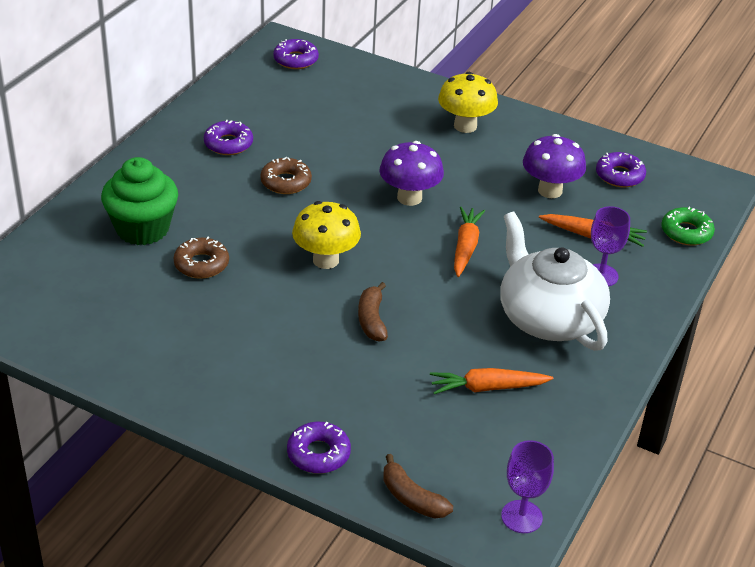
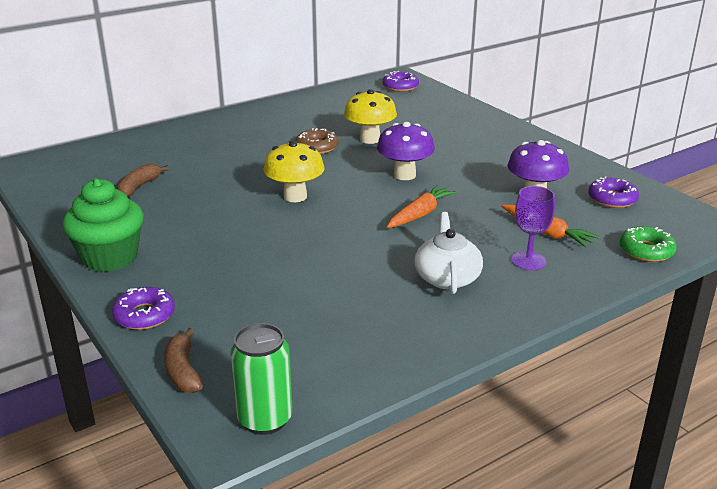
camera: 30 degrees right, 10 degrees down
green cupcake [101,157,178,245] -> green cupcake moved to [62,178,144,272]
brown donut [173,237,229,279] -> none
purple donut [204,120,253,155] -> none
brown banana [358,282,388,341] -> brown banana moved to [117,164,169,197]
orange carrot [430,368,553,394] -> none
yellow mushroom [438,72,498,133] -> yellow mushroom moved to [344,89,397,144]
white teapot [500,212,610,351] -> white teapot [415,212,483,294], size x0.62
purple goblet [501,440,554,533] -> green can [230,323,293,435]

